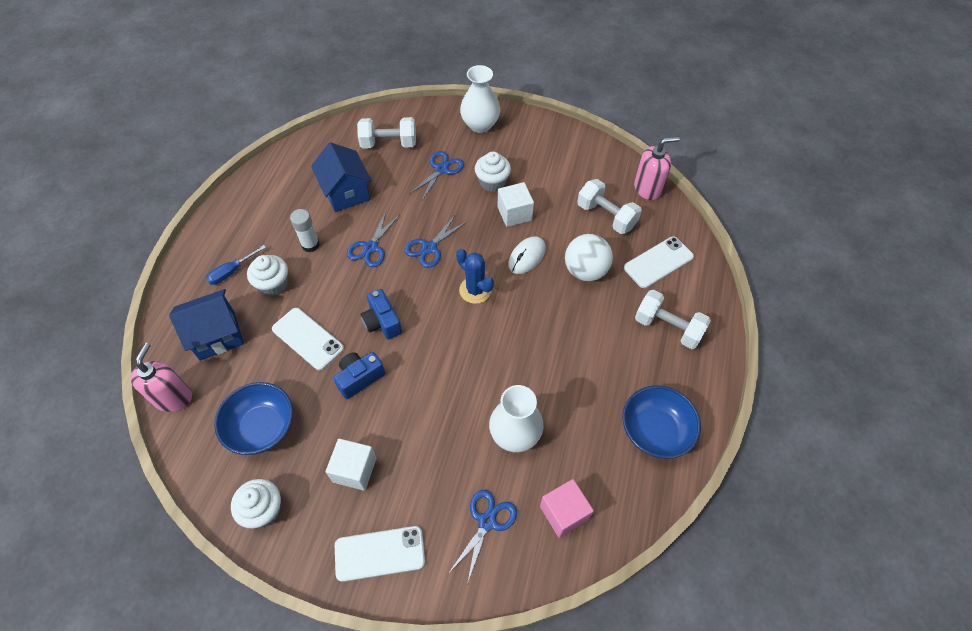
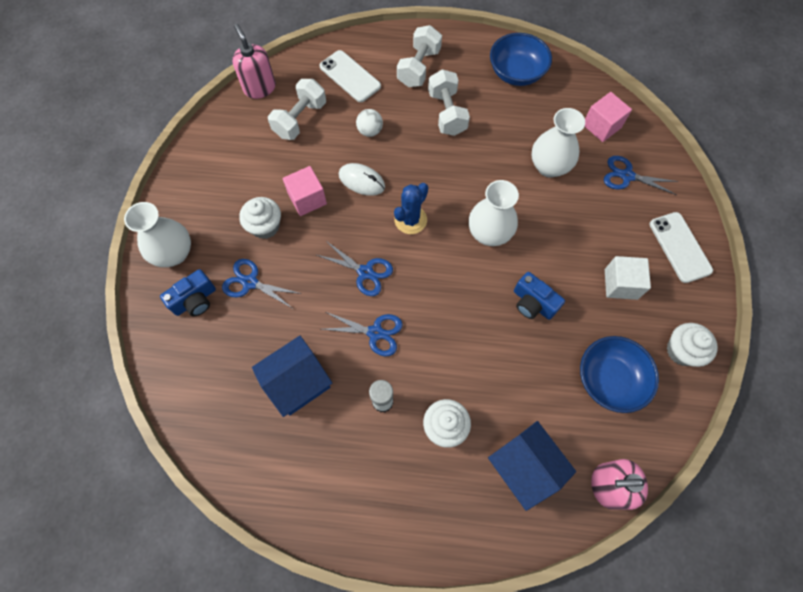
camera: 100 degrees left, 10 degrees up
blue screwdriver [206,245,266,285] -> none
white phone [272,308,344,370] -> none
white dumbbell [357,117,416,149] -> white dumbbell moved to [428,69,470,136]
blue camera [361,289,402,340] -> blue camera moved to [160,269,216,316]
white cube [498,182,534,227] -> pink cube [283,166,327,216]
white ball [565,234,613,281] -> white ball [356,109,383,137], size x0.59
none -> white vase [469,180,519,246]

